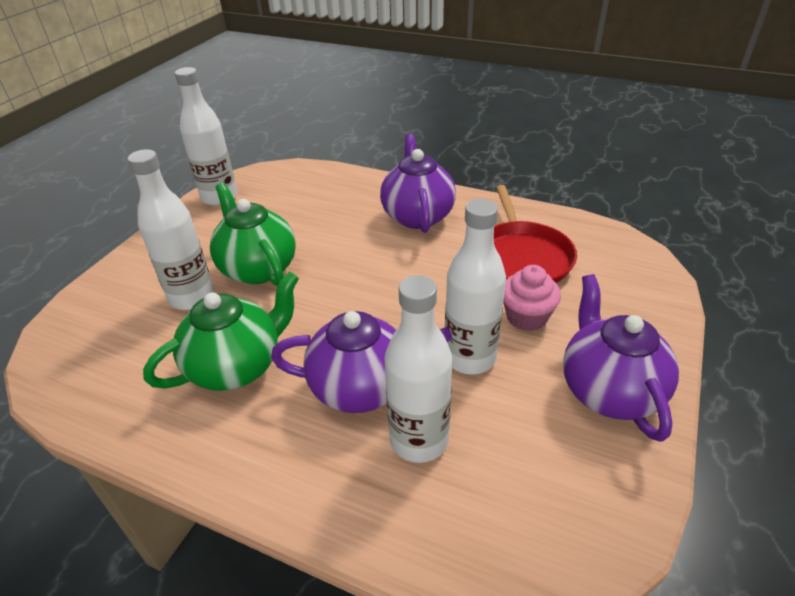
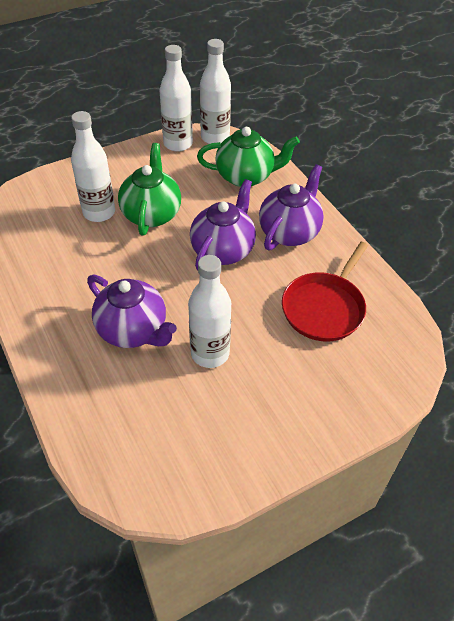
camera: 35 degrees right, 10 degrees up
green teapot [143,272,299,391] -> green teapot moved to [197,127,300,187]
white bottle [384,275,452,463] -> white bottle moved to [200,39,231,144]
pink cupcake [503,265,561,331] -> none
purple teapot [563,274,679,442] -> purple teapot moved to [190,179,256,271]

